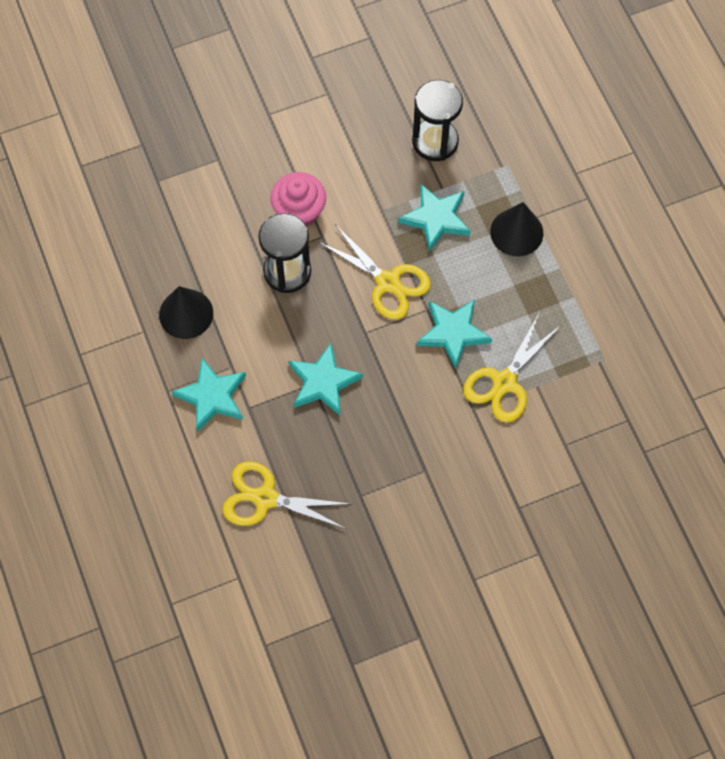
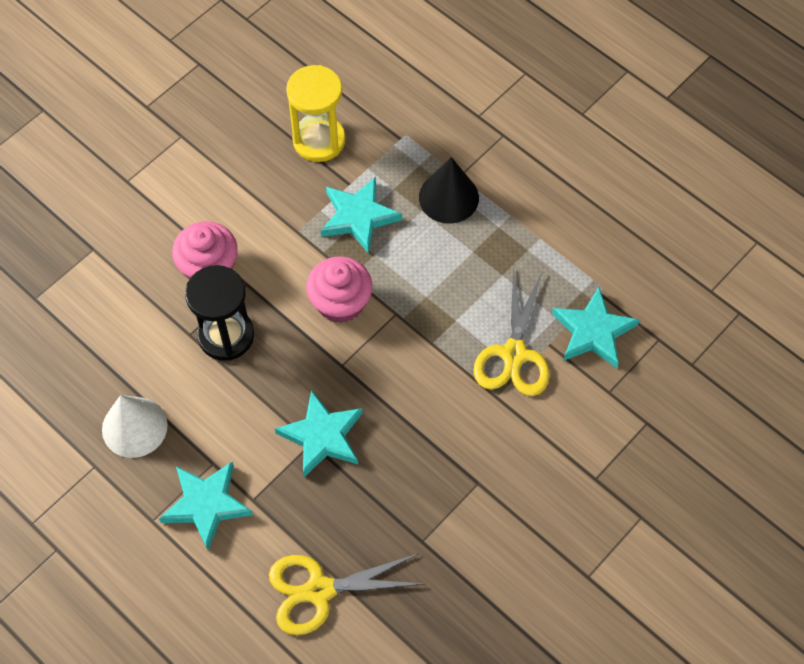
camera: 25 degrees left, 5 degrees down
black cone [159,286,213,339] -> white cone [102,395,168,458]
yellow scissors [318,224,431,320] -> pink cupcake [306,256,373,323]
black hourglass [412,80,463,161] -> yellow hourglass [286,65,345,162]
turquoise star [417,299,492,369] -> turquoise star moved to [552,287,639,368]

